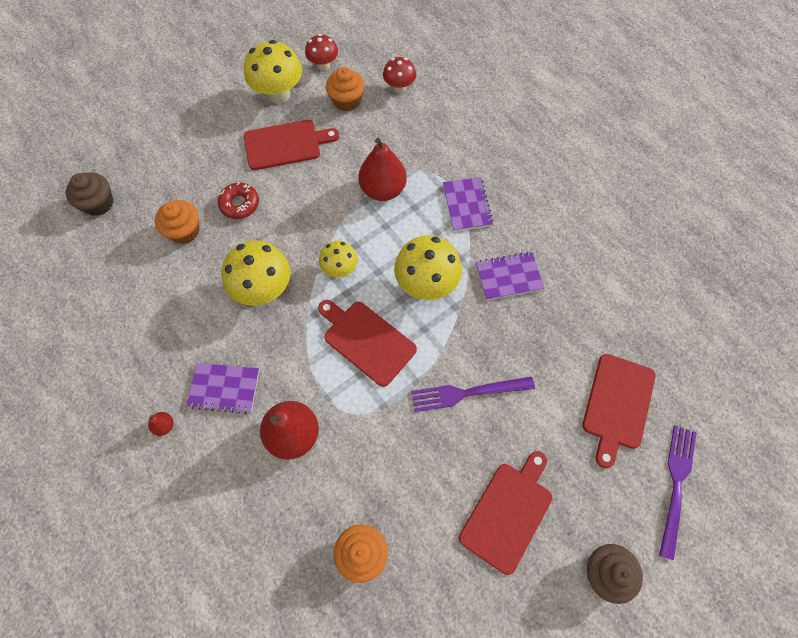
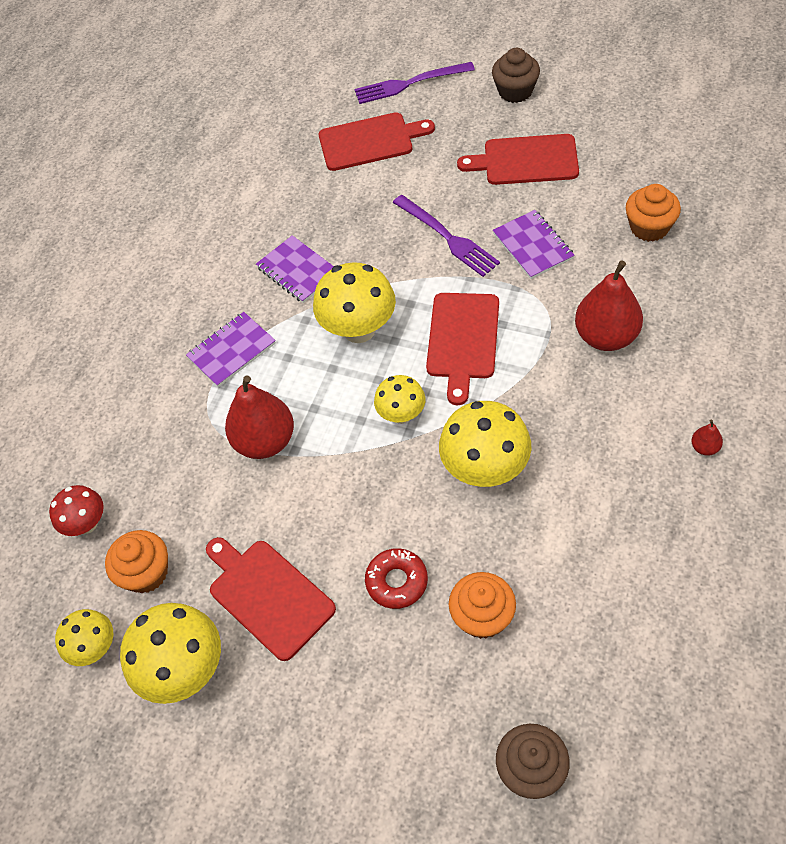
camera: 115 degrees left, 10 degrees down
purple notebook [187,363,259,414] -> purple notebook moved to [493,210,575,279]
red mushroom [305,34,338,71] -> yellow mushroom [55,609,113,666]

